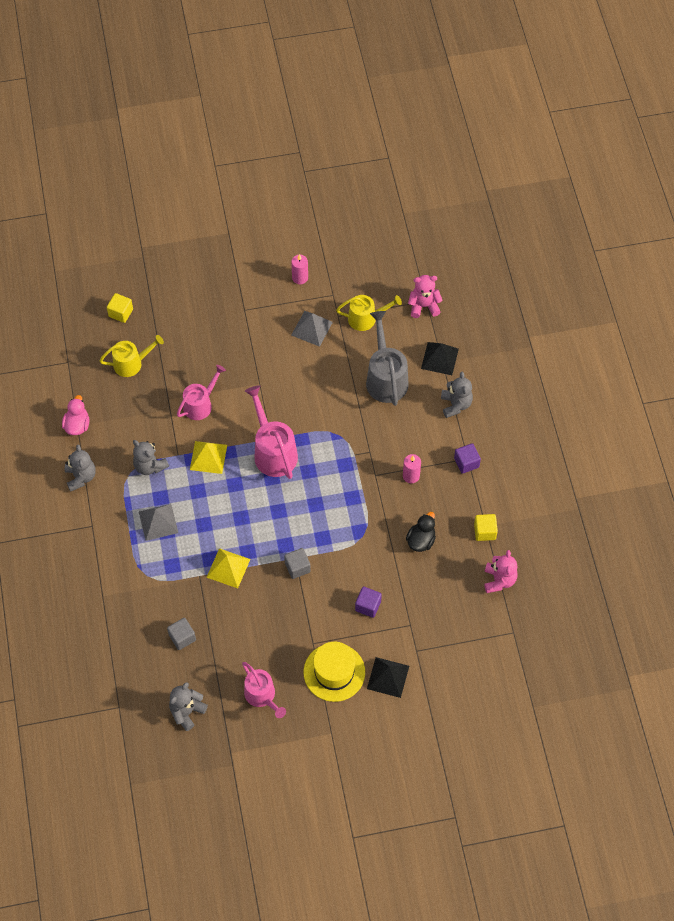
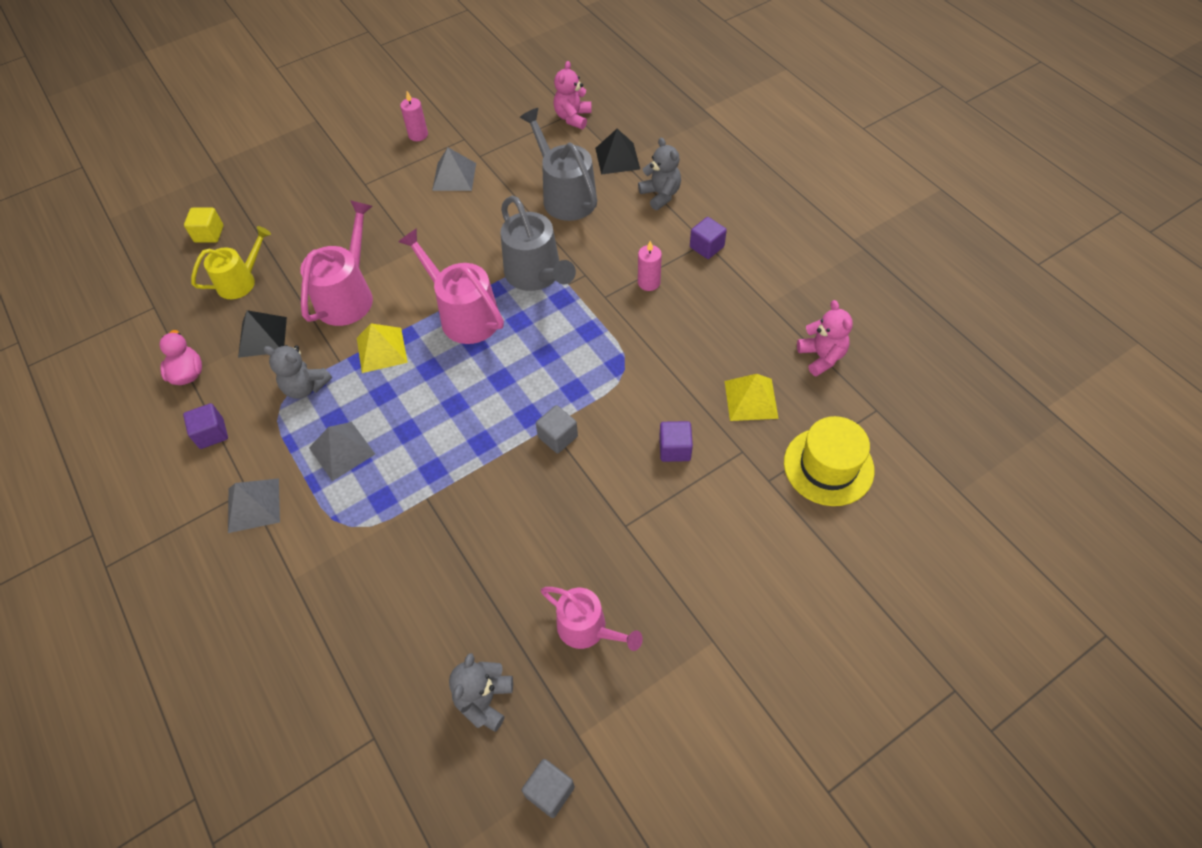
camera: 20 degrees left, 5 degrees down
grey teddy bear [65,444,96,491] -> purple cube [183,403,228,449]
grey cube [167,618,196,650] -> grey cube moved to [522,759,575,818]
pink watering can [177,365,226,420] -> pink watering can [300,200,373,326], size x1.50
yellow pyramid [206,548,250,588] -> yellow pyramid moved to [725,374,779,421]
yellow hat [304,642,365,702] -> yellow hat moved to [784,416,874,506]
yellow watering can [336,295,402,331] -> none
black pyramid [367,657,409,698] -> black pyramid moved to [238,310,287,358]
black duck [406,512,436,552] -> none
pink teddy bear [408,275,443,318] -> pink teddy bear turned 45 degrees counterclockwise [553,61,592,129]
yellow cube [474,514,498,541] -> none
none -> grey pyramid [228,478,280,533]
none -> grey watering can [500,196,576,291]

